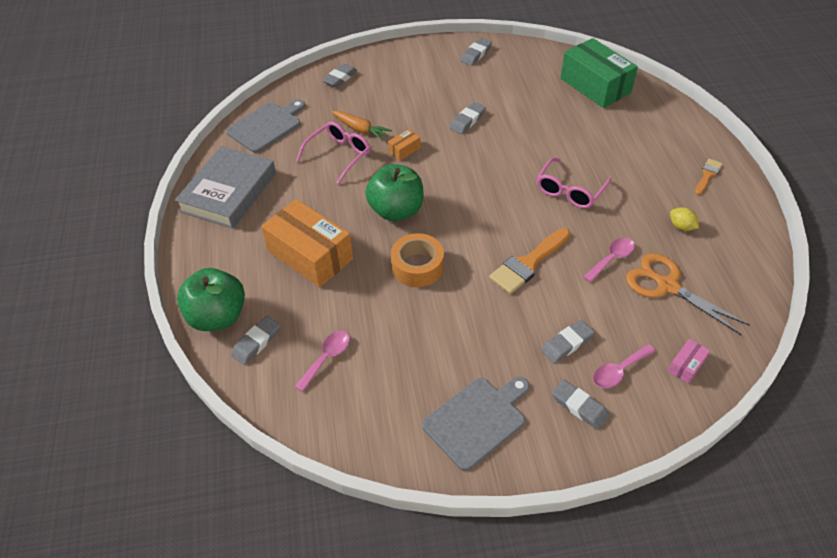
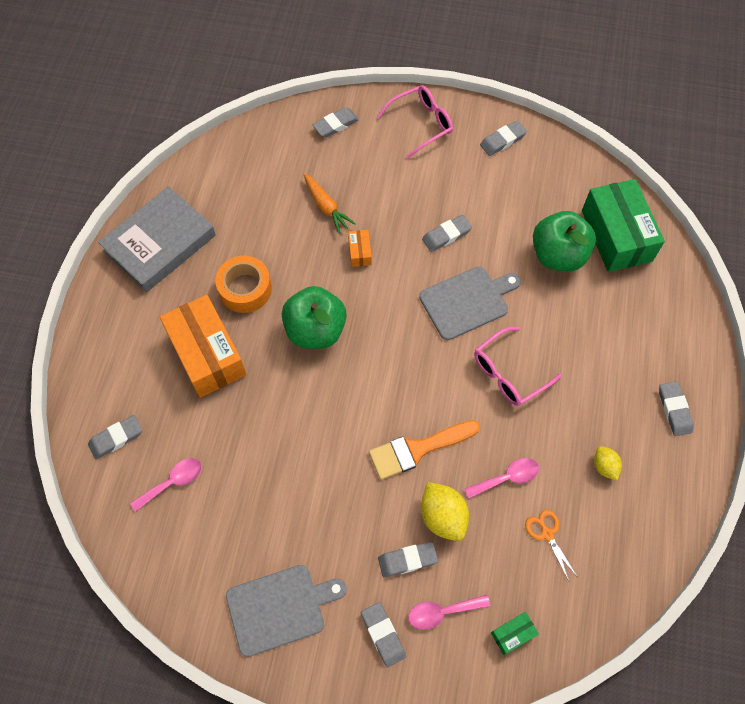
camera: 20 degrees right, 15 degrees up
green apple [177,268,245,331] -> green apple moved to [533,211,596,272]
grey cutting board [226,99,305,153] -> grey cutting board moved to [419,266,521,340]
pink glasses [296,122,370,184] -> pink glasses moved to [377,85,453,158]
orange box [388,129,421,161] -> orange box turned 75 degrees counterclockwise [348,230,372,267]
orange tape [391,233,444,287] -> orange tape moved to [215,256,272,313]
orange scissors [626,253,750,336] -> orange scissors [525,510,577,581], size x0.53
pink box [668,339,710,384] -> green box [491,612,539,655]
orange brush [695,159,723,195] -> grey eraser [659,381,694,436]
none -> yellow lemon [421,482,469,541]

